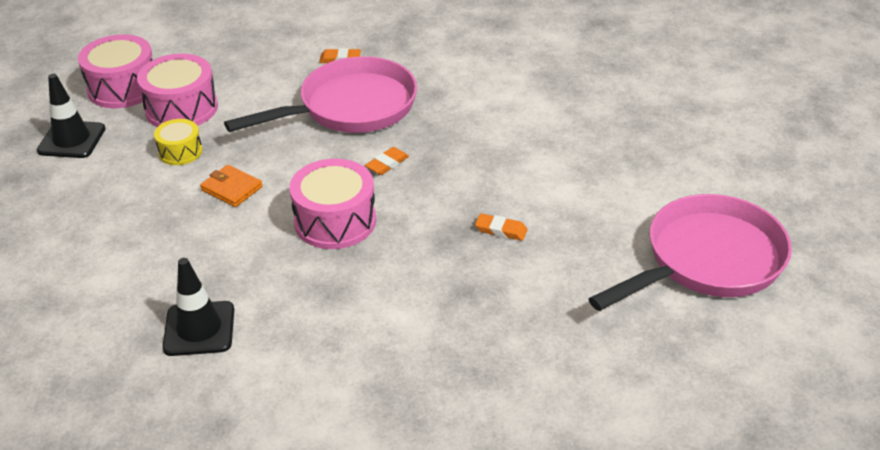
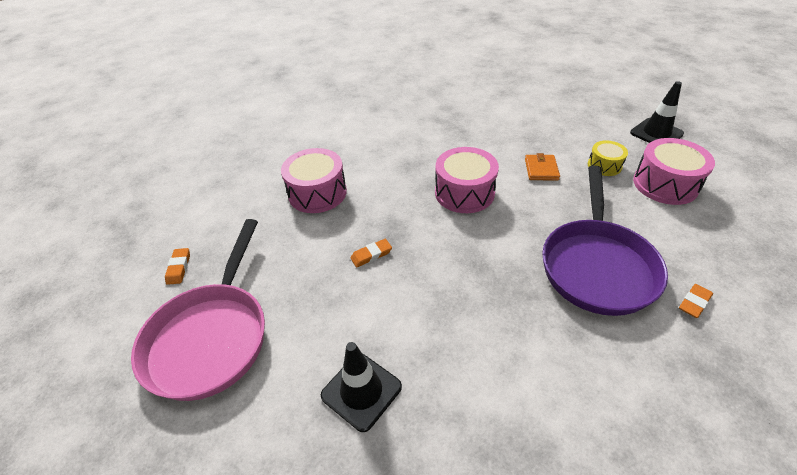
camera: 135 degrees right, 5 degrees up
pink drum [78,34,152,108] -> pink drum moved to [281,148,347,213]
black traffic cone [163,258,234,356] -> black traffic cone moved to [321,342,402,432]
orange wallet [200,165,263,207] -> orange wallet turned 75 degrees counterclockwise [525,153,560,180]
pink pan [224,56,417,133] -> purple pan [542,166,668,316]
orange eraser [365,147,409,175] -> orange eraser moved to [165,248,190,285]

